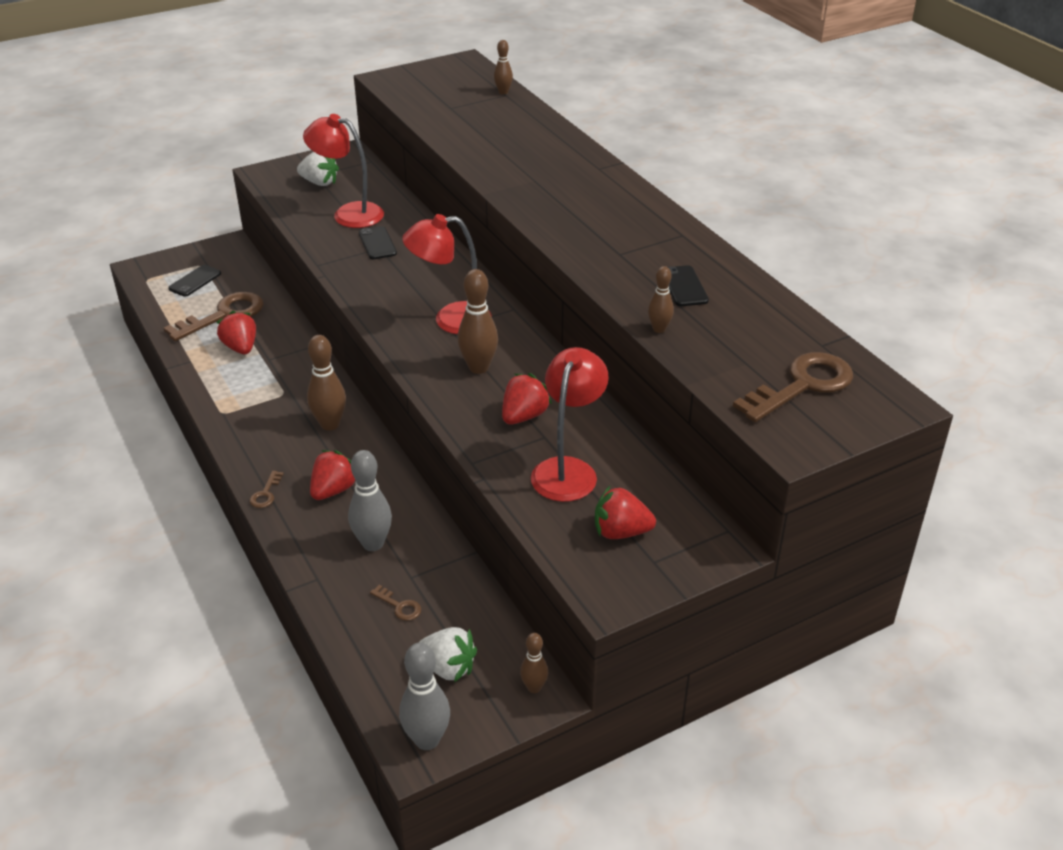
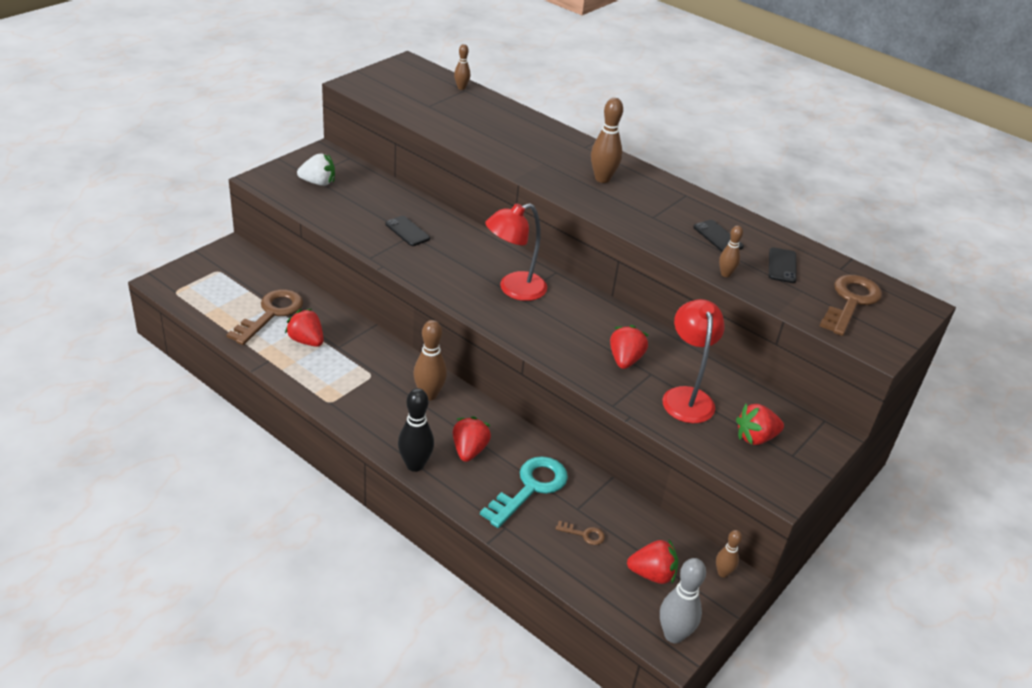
camera: 25 degrees left, 0 degrees up
black phone [168,265,221,297] -> black phone moved to [769,247,797,283]
brown key [250,471,284,508] -> black bowling pin [398,388,434,472]
red lamp [303,114,384,228] -> none
grey bowling pin [348,450,392,551] -> turquoise key [480,456,568,528]
white strawberry [418,627,477,682] -> red strawberry [627,540,678,584]
brown bowling pin [458,269,498,374] -> brown bowling pin moved to [591,98,623,183]

